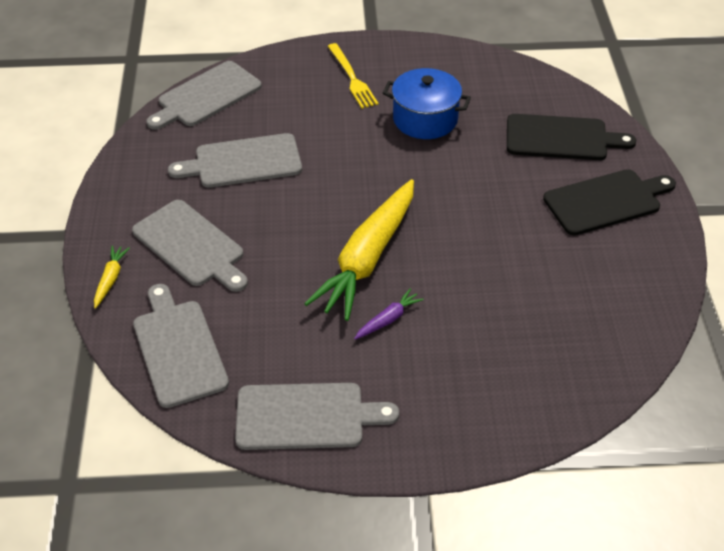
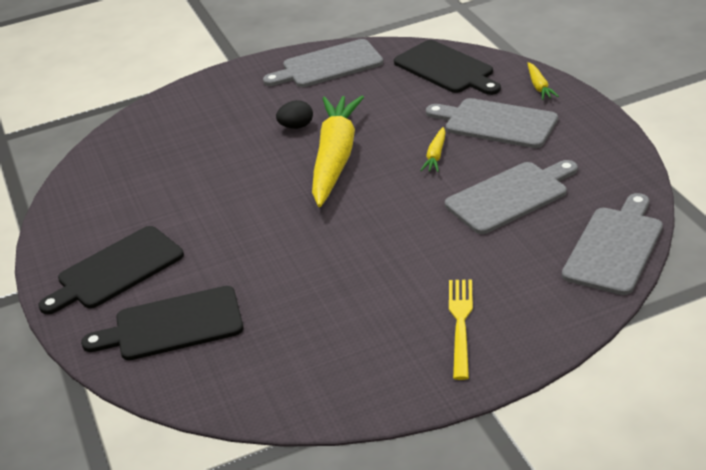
camera: 165 degrees right, 10 degrees down
grey cutting board [133,284,229,408] -> black cutting board [394,40,501,95]
yellow fork [328,43,378,109] -> yellow fork turned 45 degrees clockwise [449,279,473,380]
purple carrot [354,289,424,339] -> black egg [276,100,313,129]
blue pot [383,68,471,139] -> none
none -> yellow carrot [420,127,446,172]

